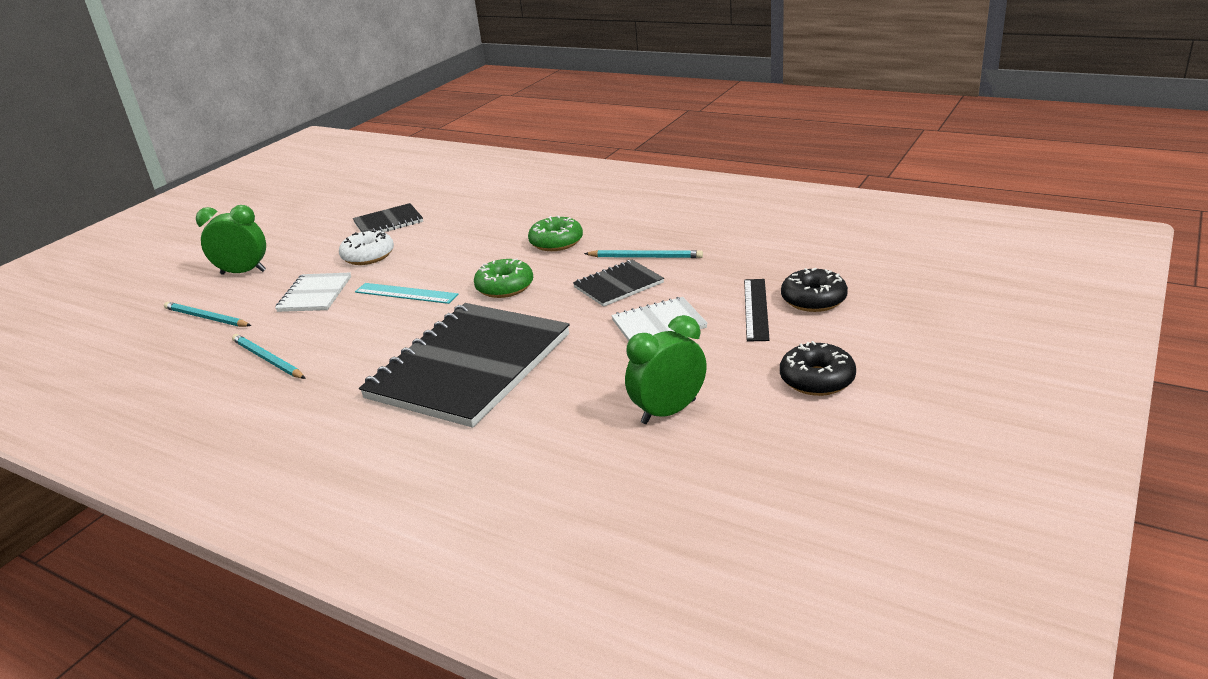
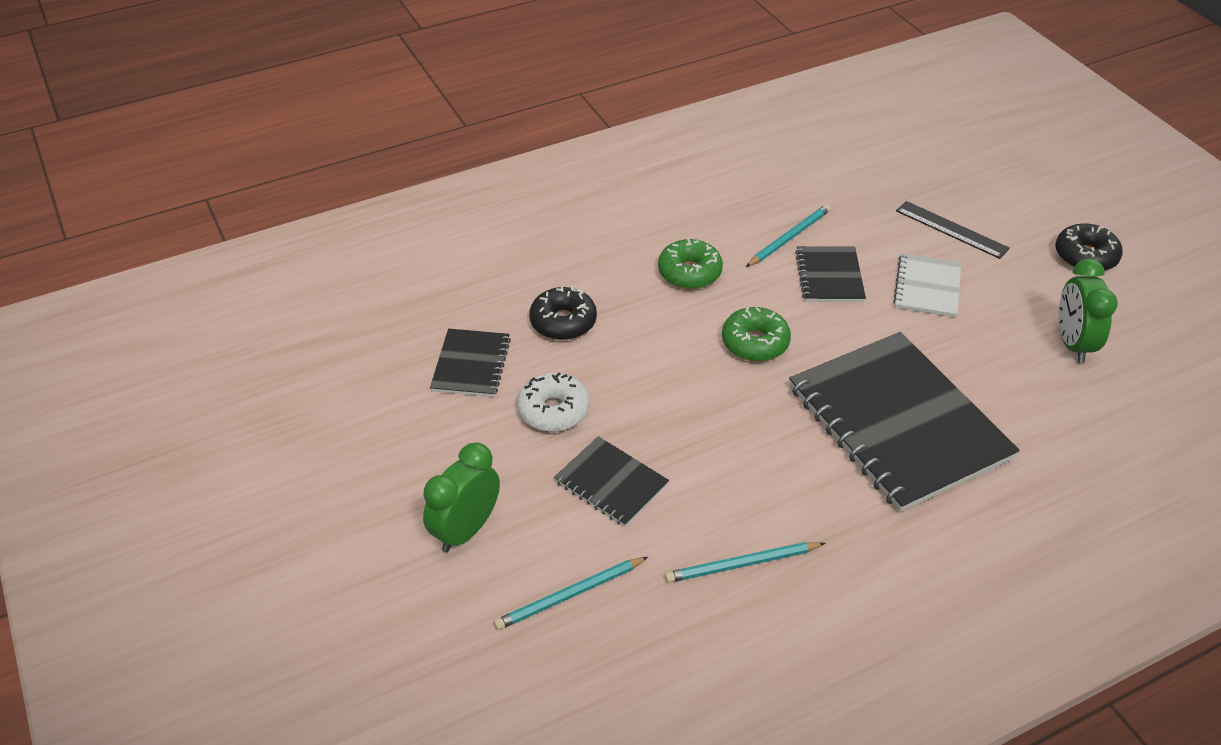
camera: 60 degrees left, 15 degrees up
white notebook [275,272,351,312] -> black notebook [554,436,669,527]
turquoise ruler [355,283,458,304] -> none
black donut [781,268,848,312] -> black donut moved to [529,286,597,340]

